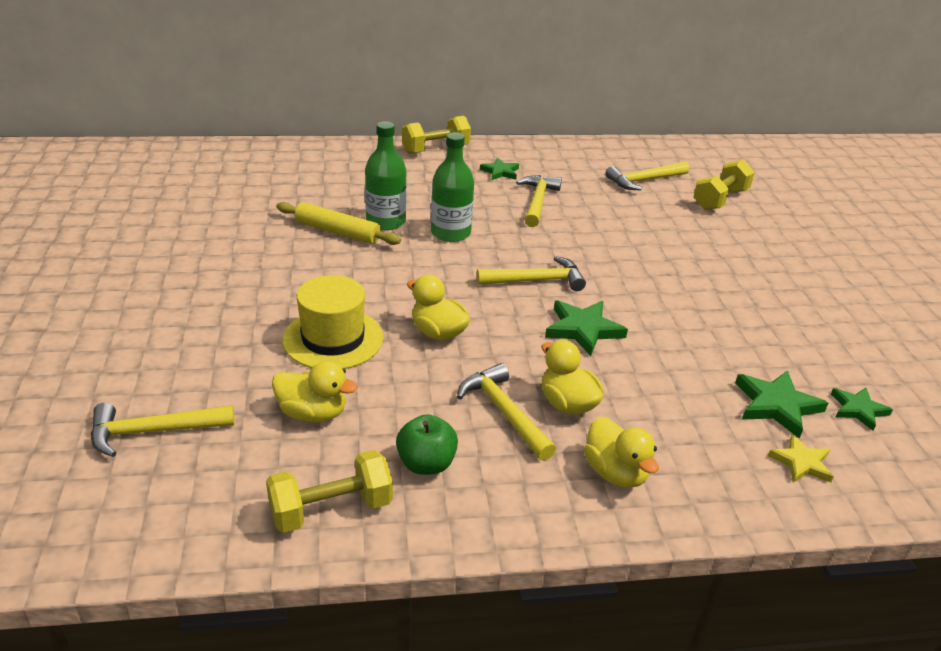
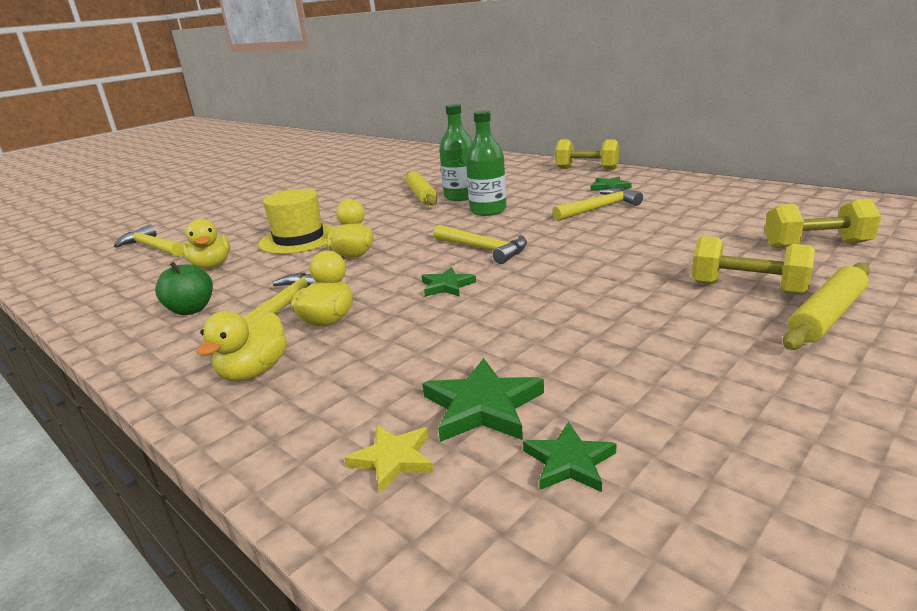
camera: 55 degrees right, 10 degrees down
yellow dumbbell [266,450,393,533] -> yellow dumbbell moved to [692,236,815,295]
green star [545,300,628,356] -> green star [422,267,476,297], size x0.65
yellow hammer [605,161,689,190] -> none
none -> yellow rolling pin [782,263,870,350]

